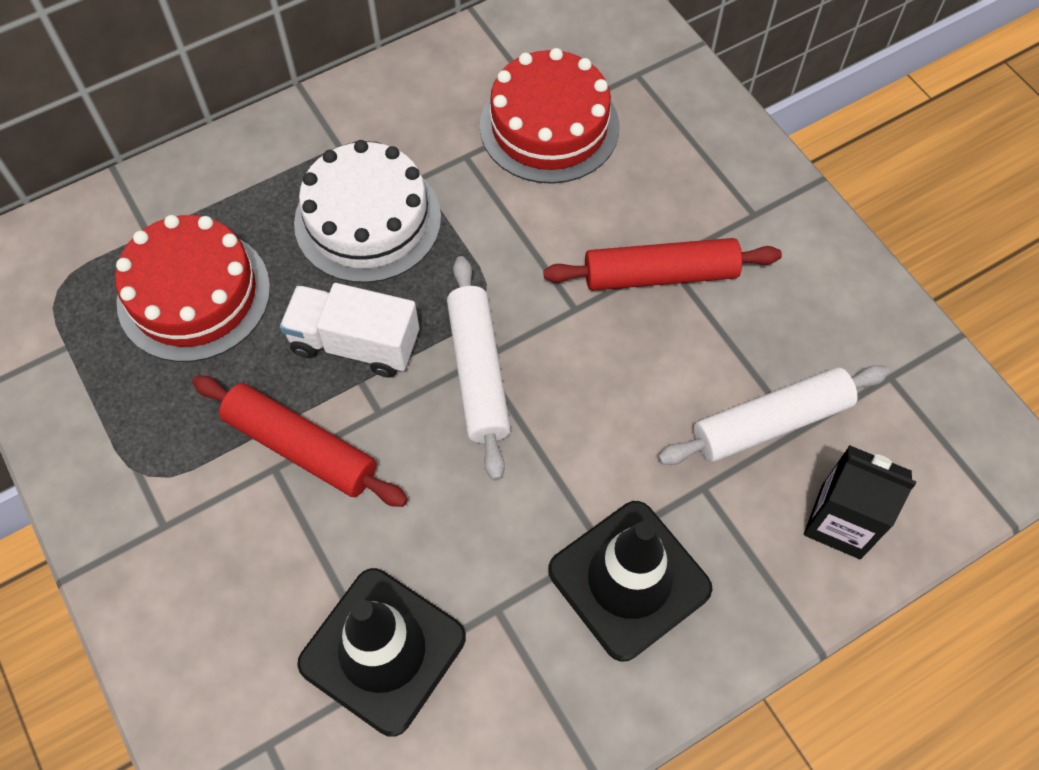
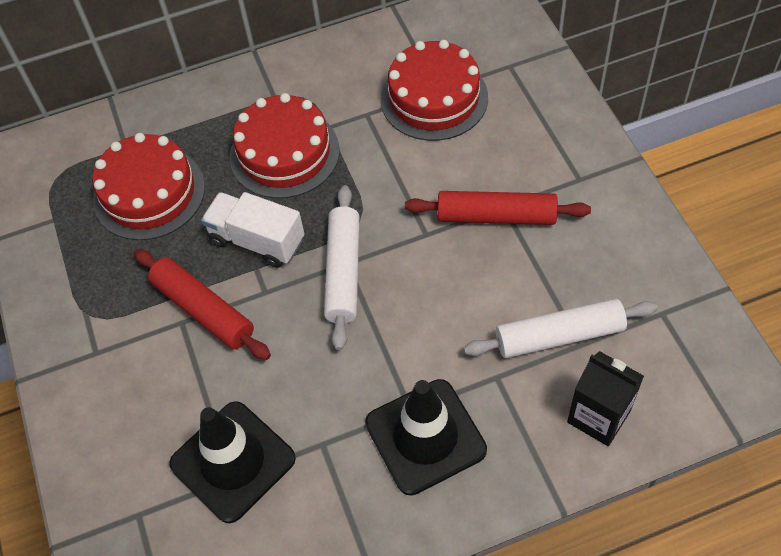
camera: 15 degrees right, 5 degrees down
white cake [294,140,441,283] -> red cake [230,93,340,199]

